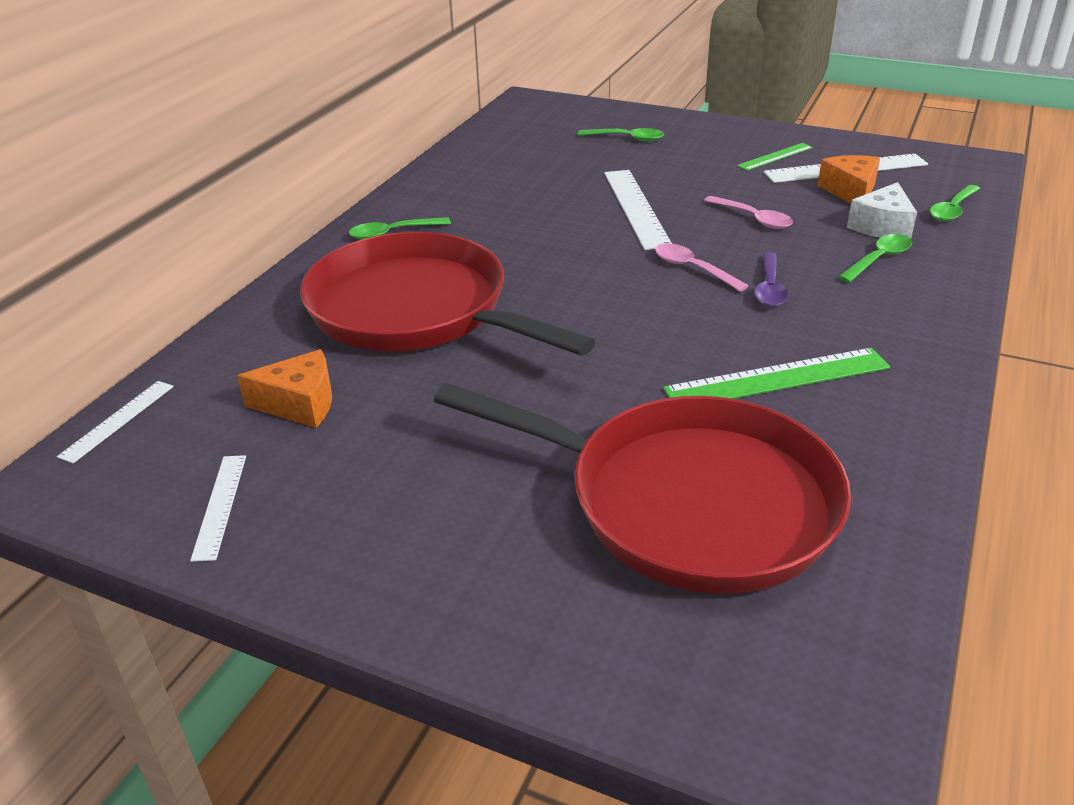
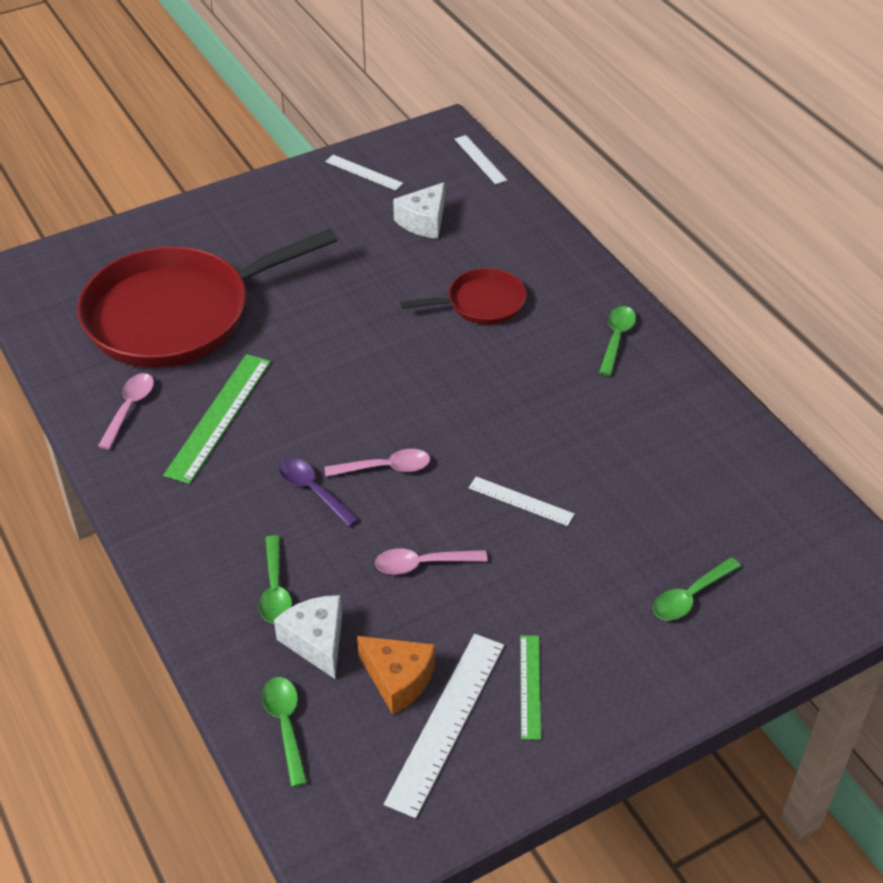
camera: 125 degrees right, 10 degrees up
orange cheese [237,349,332,428] -> white cheese [393,182,445,239]
red pan [300,232,596,356] -> red pan [400,268,527,324], size x0.48
white ruler [604,170,671,250] -> white ruler [469,477,575,526], size x0.57
none -> pink spoon [98,373,154,450]

